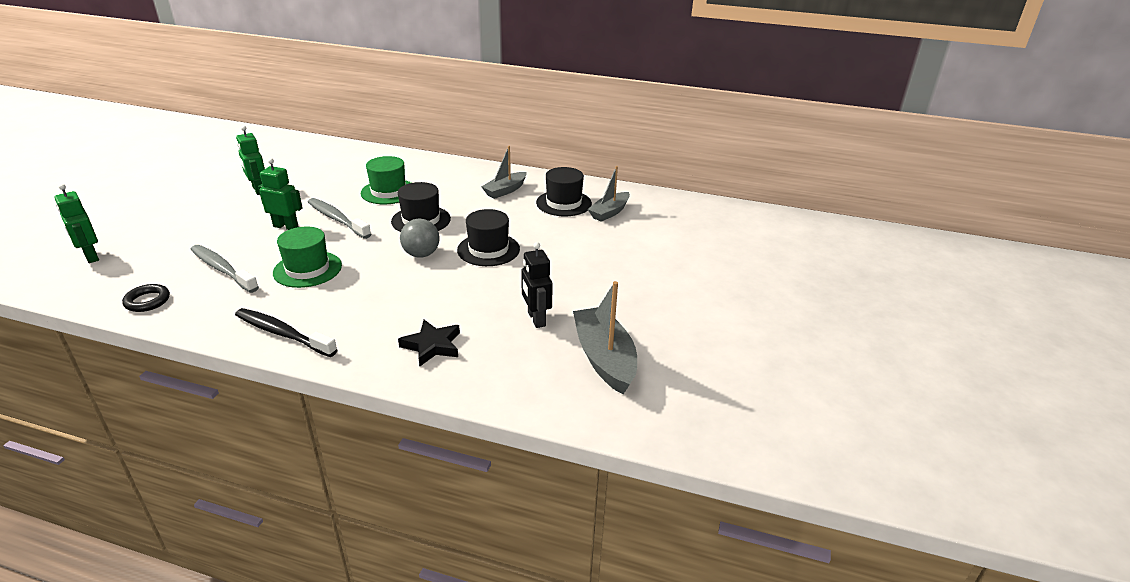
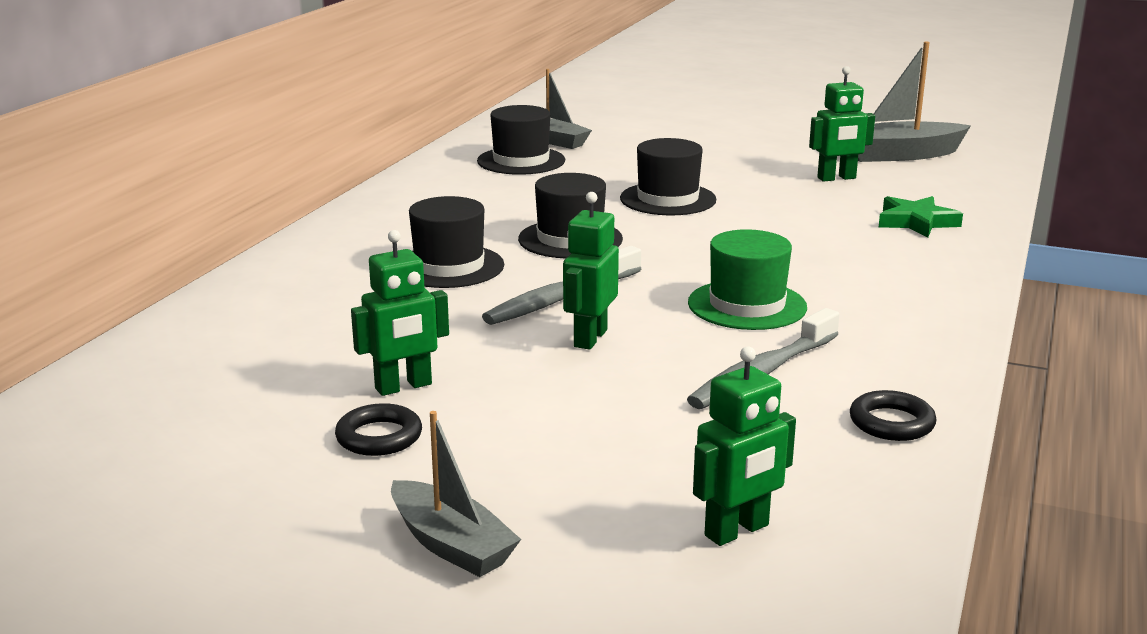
camera: 85 degrees left, 10 degrees down
black toothbrush [235,308,338,357] -> none
green hat [361,156,411,204] -> black hat [409,196,504,288]
black star [398,320,460,366] -> green star [879,196,963,238]
grey ball [400,219,440,258] -> none
grey boat [481,146,527,199] -> grey boat moved to [391,411,521,577]
black robot [521,242,553,328] -> green robot [809,66,875,182]
none -> black ring [335,403,422,456]

